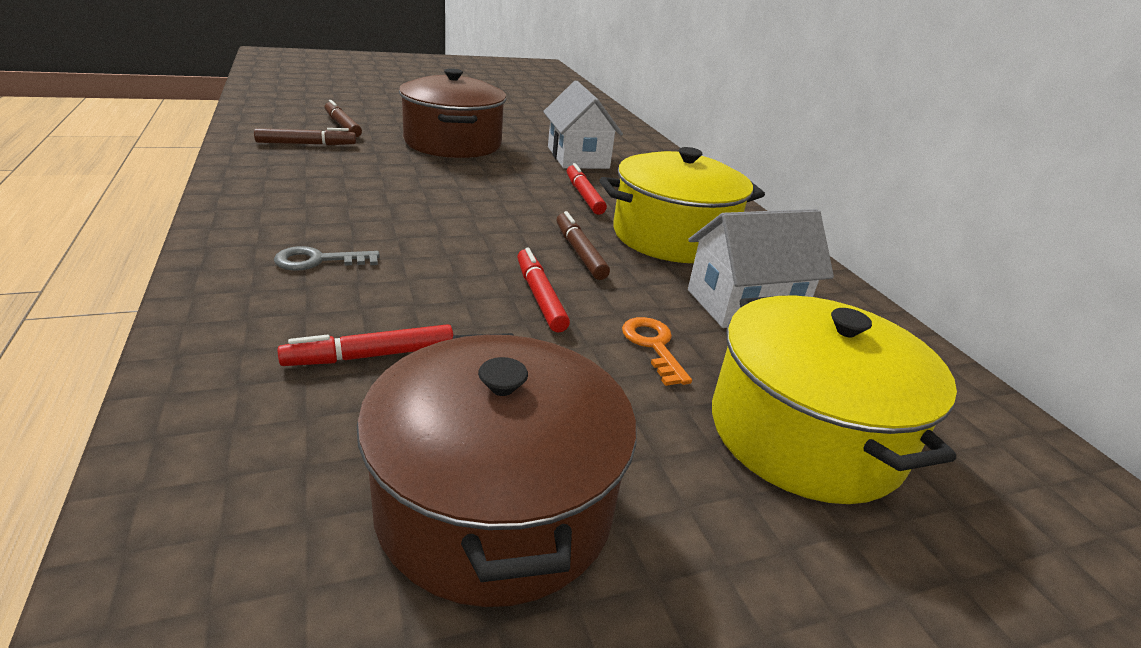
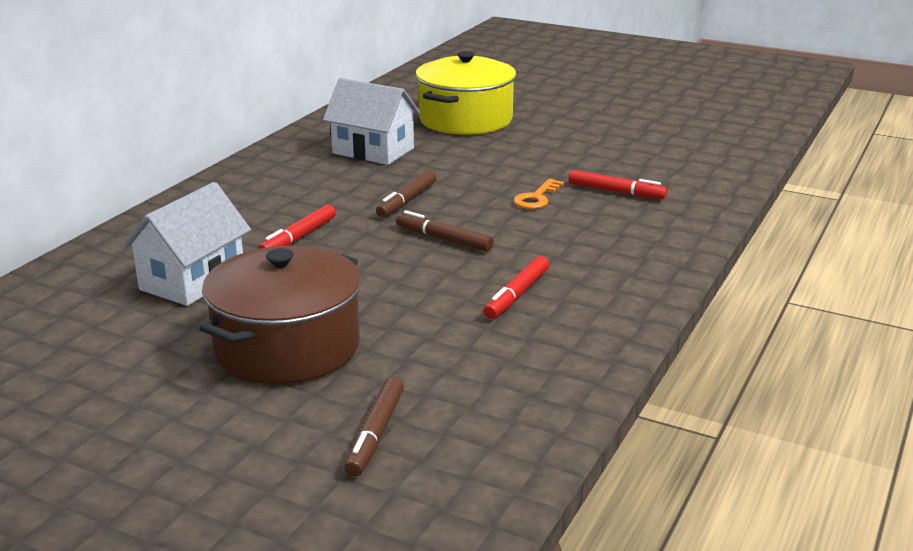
camera: 130 degrees left, 5 degrees down
brown marker [254,128,356,145] -> brown marker moved to [396,210,494,252]
grey key [274,246,380,271] -> none
brown pot [357,333,637,607] -> none
red marker [517,248,570,332] -> red marker moved to [484,256,549,319]
yellow pot [599,147,765,263] -> none
orange key [622,317,692,386] -> orange key moved to [514,179,564,209]

